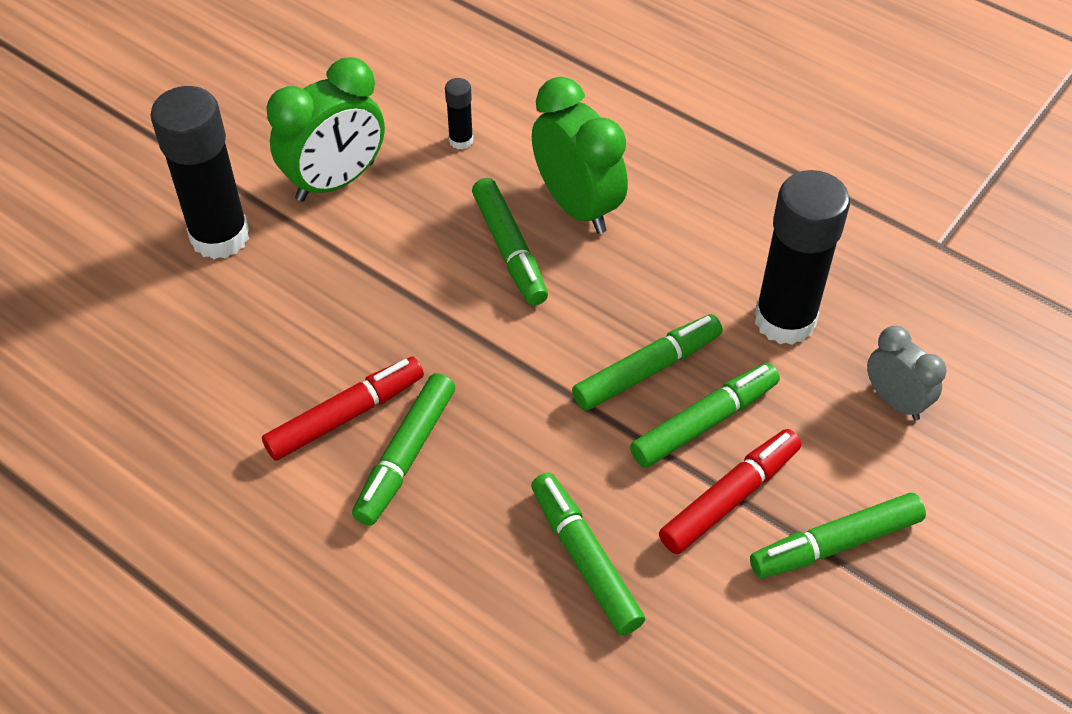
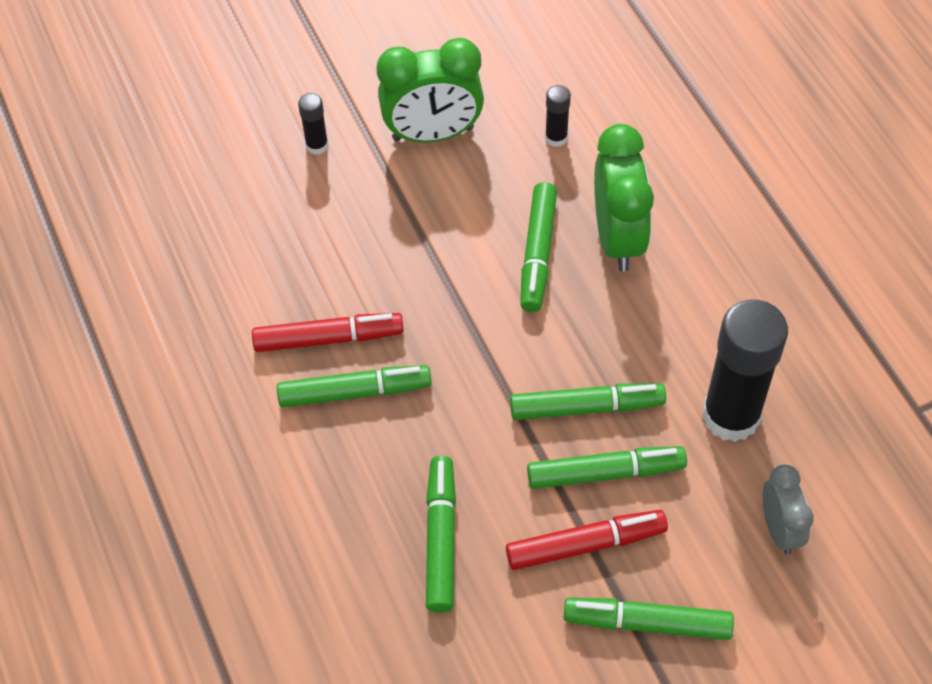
camera: 30 degrees right, 5 degrees up
black glue stick [150,86,249,259] -> black glue stick [298,93,328,155], size x0.44
green marker [352,373,455,526] -> green marker turned 150 degrees counterclockwise [277,365,432,408]

